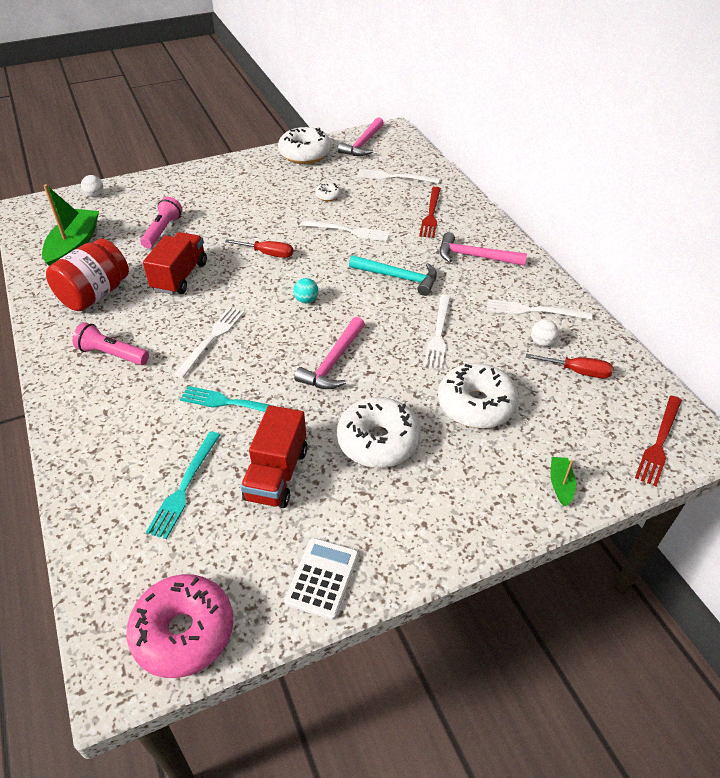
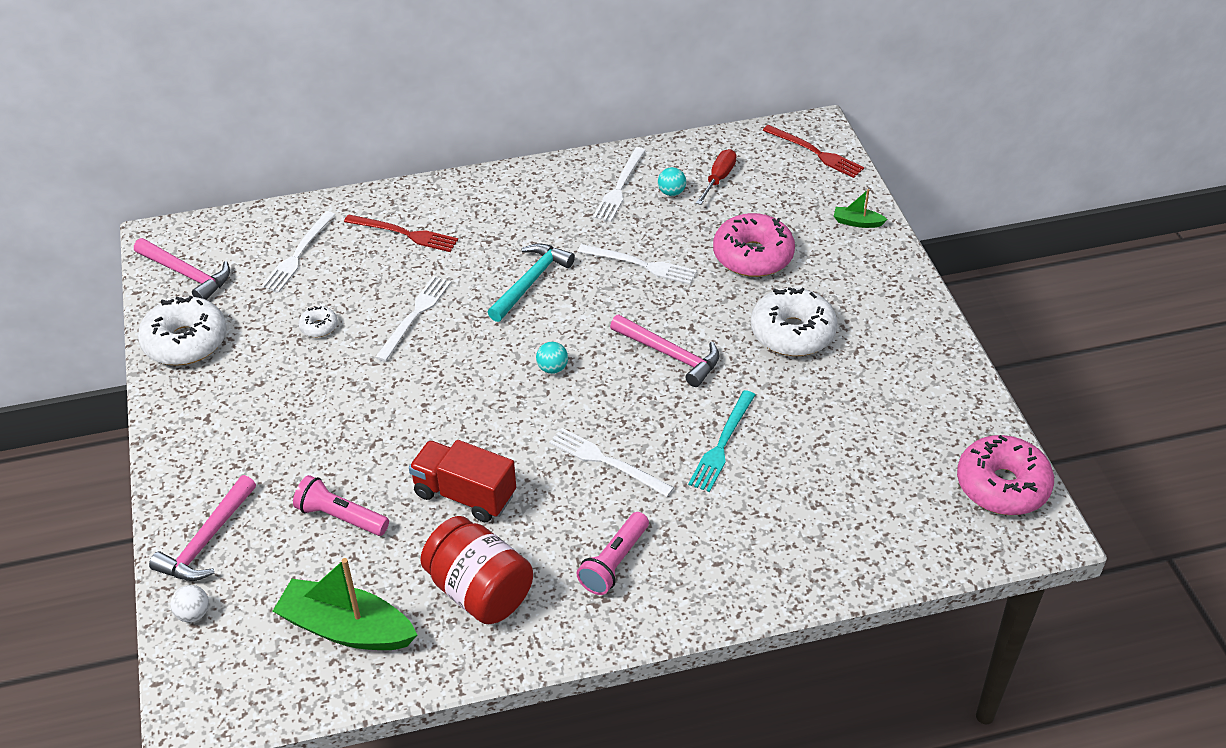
camera: 80 degrees left, 0 degrees up
turquoise fork [146,431,220,539] -> none
red screwdriver [225,239,293,258] -> none
red truck [241,405,307,508] -> none
white calculator [284,538,359,620] -> none
white donut [438,363,519,429] -> pink donut [713,213,795,277]
pink hammer [440,232,527,266] -> pink hammer moved to [149,475,256,581]
white ball [531,320,559,346] -> turquoise ball [658,167,686,196]

